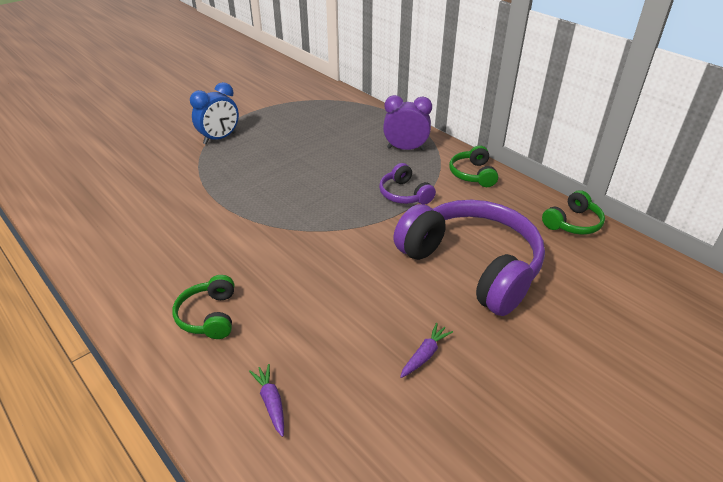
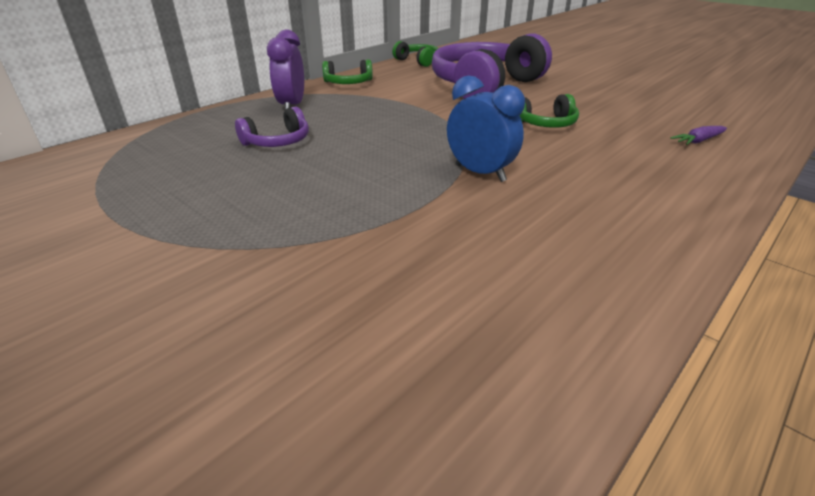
camera: 95 degrees left, 5 degrees down
green headphones [172,275,234,339] -> green headphones moved to [520,94,579,128]
blue clock [190,82,239,144] -> blue clock moved to [447,75,525,182]
purple headphones [379,163,436,205] -> purple headphones moved to [235,106,309,147]
purple carrot [400,323,453,378] -> none

